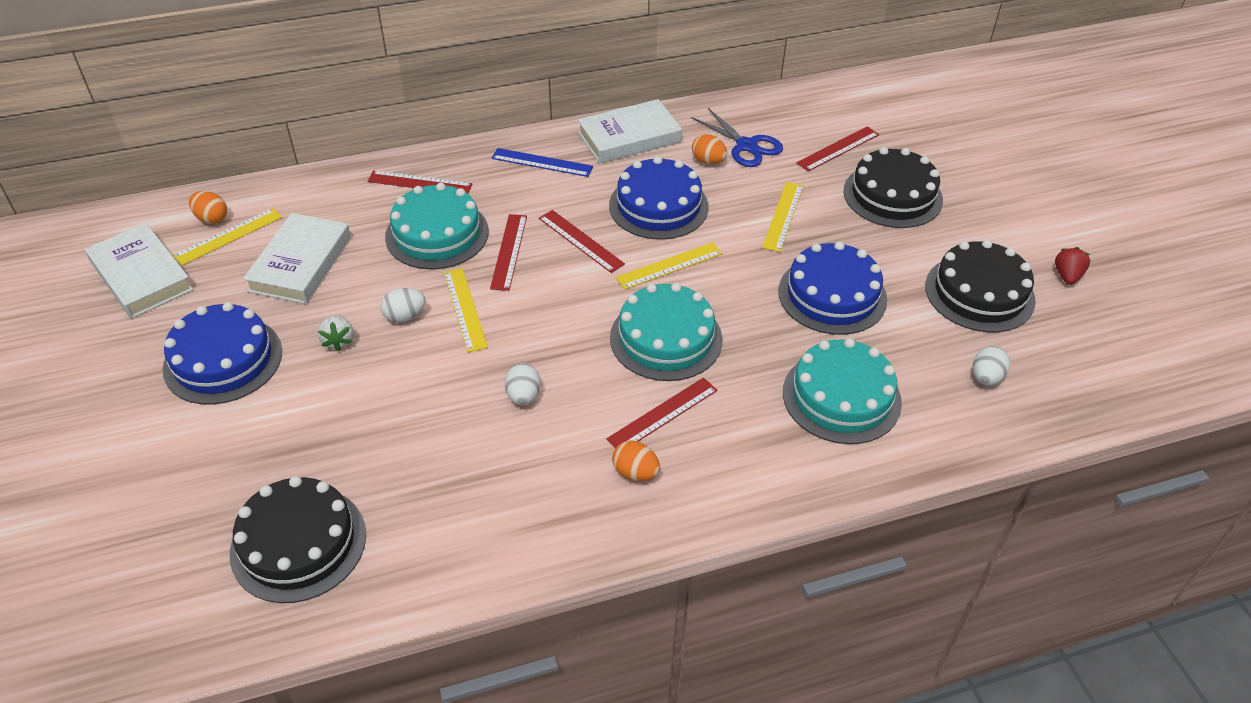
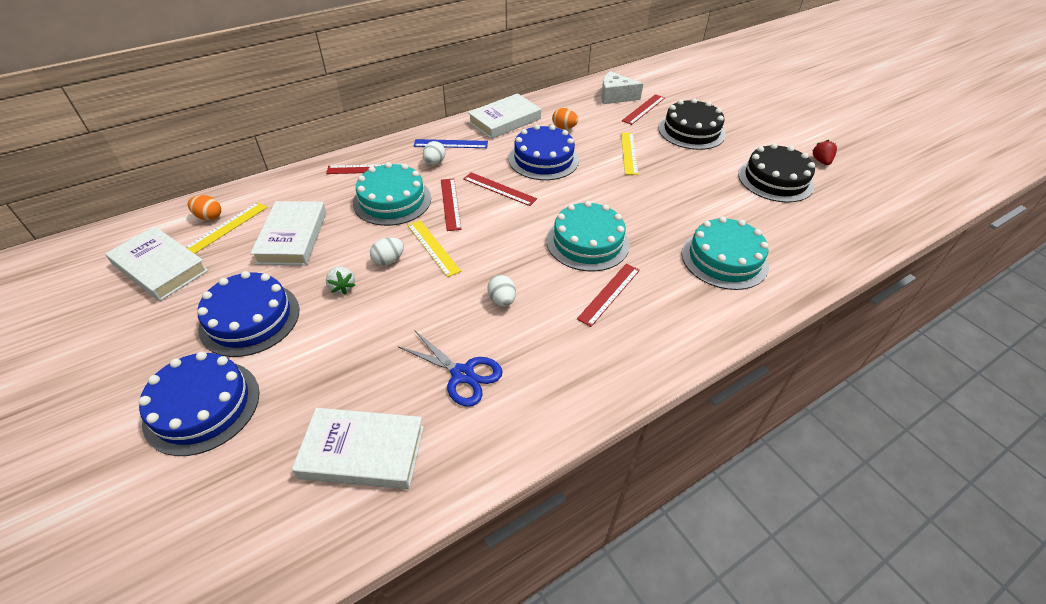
camera: 15 degrees left, 0 degrees up
black cake [230,476,366,603] -> white book [292,408,424,489]
orange egg [612,440,660,481] -> none
yellow ruler [616,242,723,290] -> none
blue scissors [691,108,783,167] -> blue scissors moved to [399,330,503,407]
blue cake [778,241,887,335] -> blue cake moved to [139,351,259,456]
white egg [973,346,1010,386] -> white egg moved to [423,141,446,165]
none -> white cheese [601,71,643,104]

